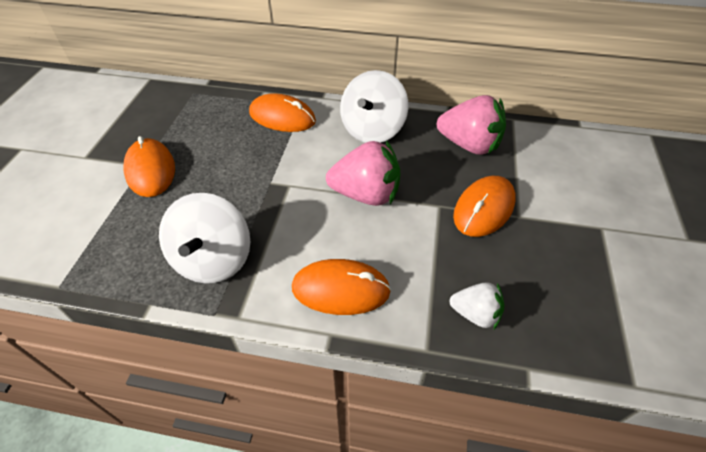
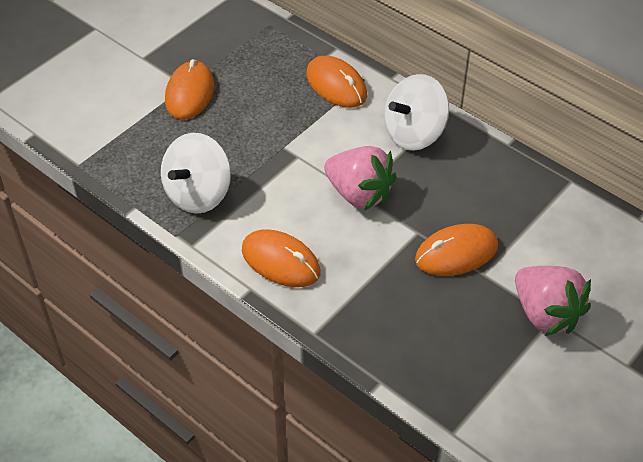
camera: 30 degrees right, 0 degrees up
pink strawberry [437,95,506,155] -> pink strawberry moved to [515,266,591,336]
white strawberry [450,282,504,329] -> none

